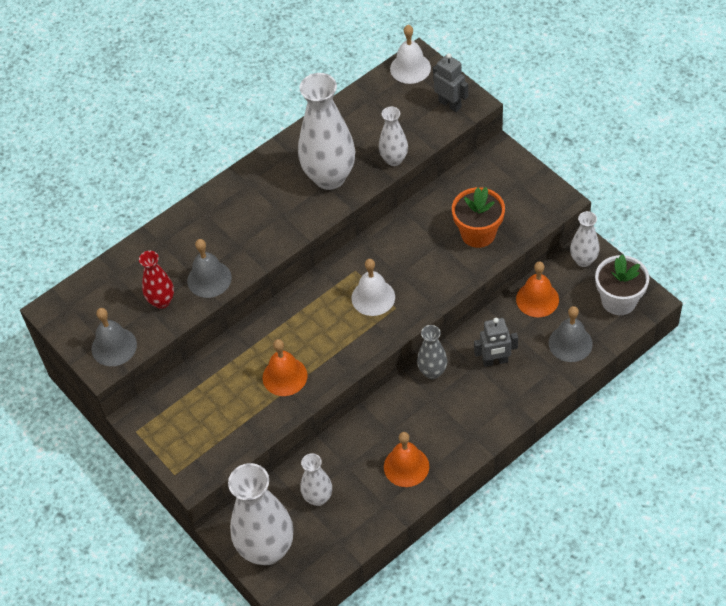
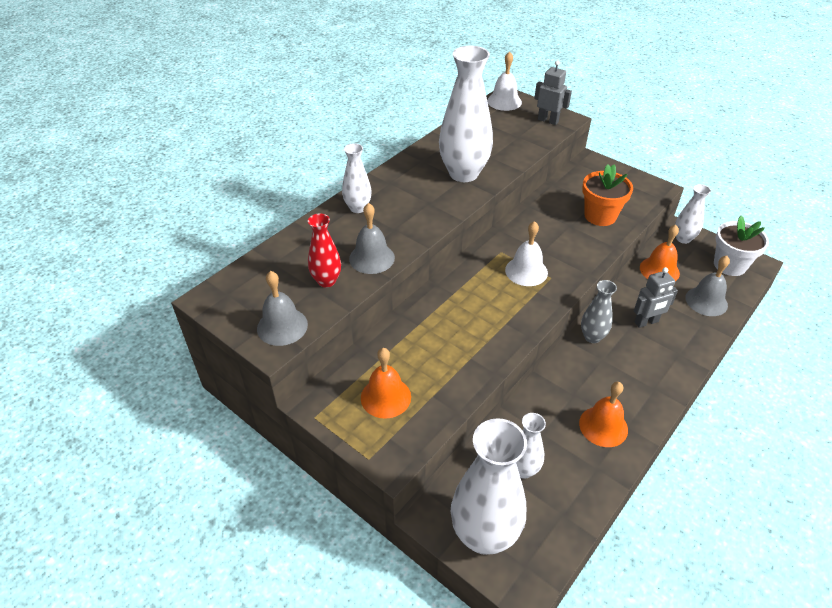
camera: 15 degrees left, 10 degrees down
orange bell [262,339,308,396] -> orange bell moved to [361,348,411,419]
white vase [379,106,408,166] -> white vase moved to [342,143,372,213]

